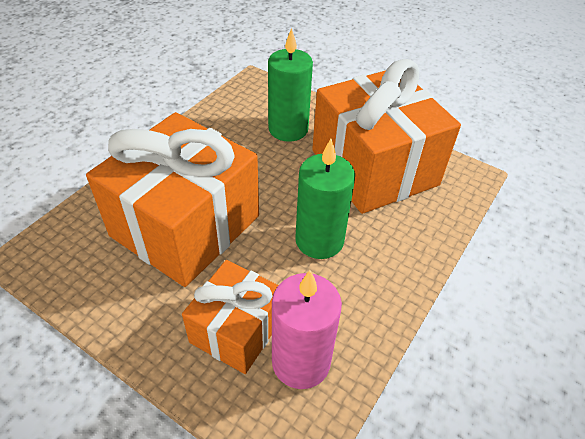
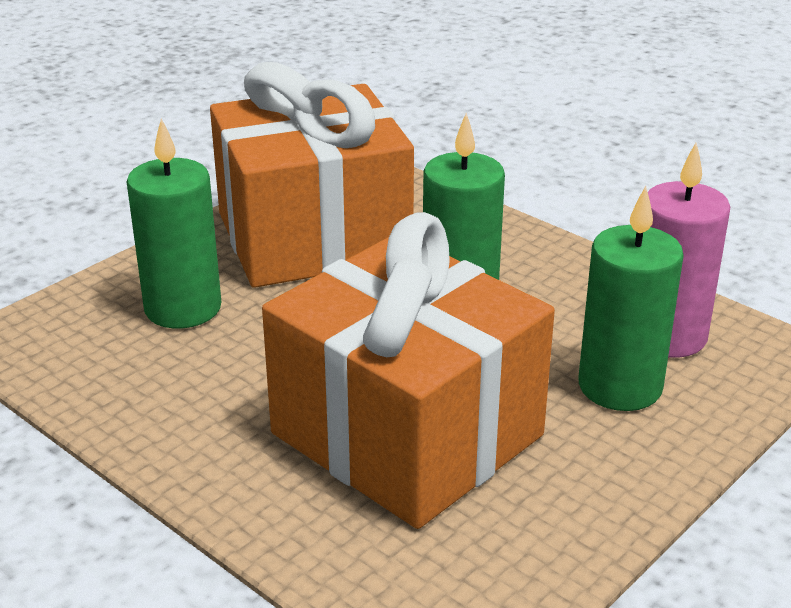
camera: 80 degrees left, 15 degrees down
orange gift [182,260,279,374] -> green candle [578,186,684,411]

